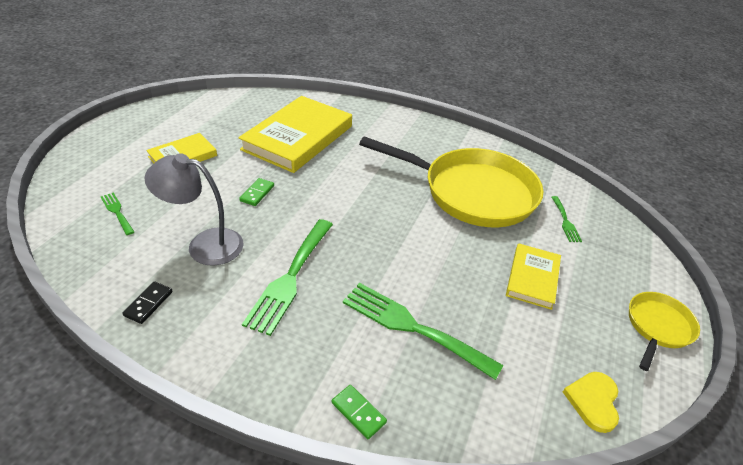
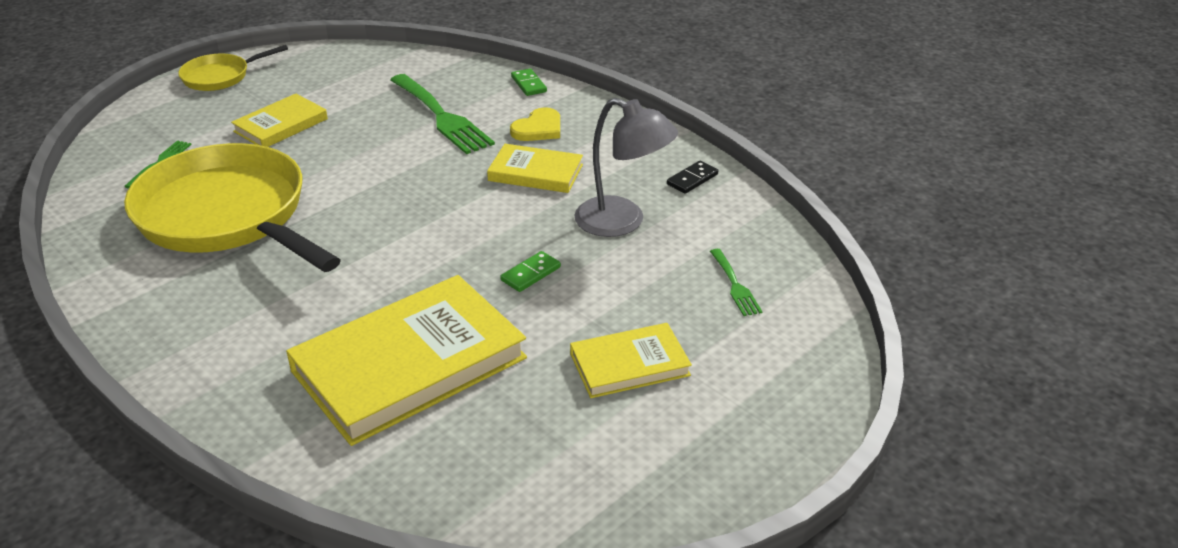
camera: 155 degrees left, 5 degrees down
green fork [242,219,333,336] -> yellow book [487,144,583,193]
yellow heart [563,372,619,433] -> yellow heart moved to [510,107,560,141]

